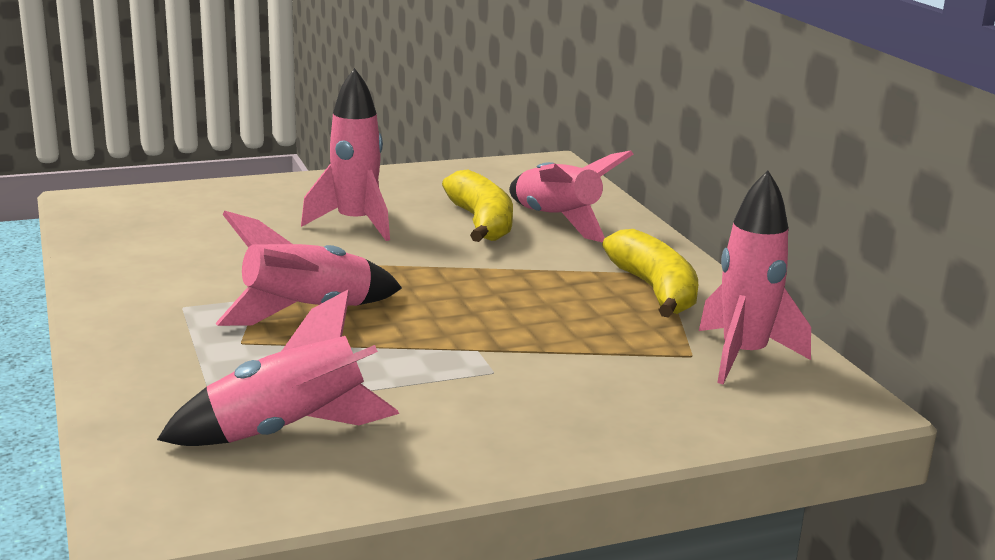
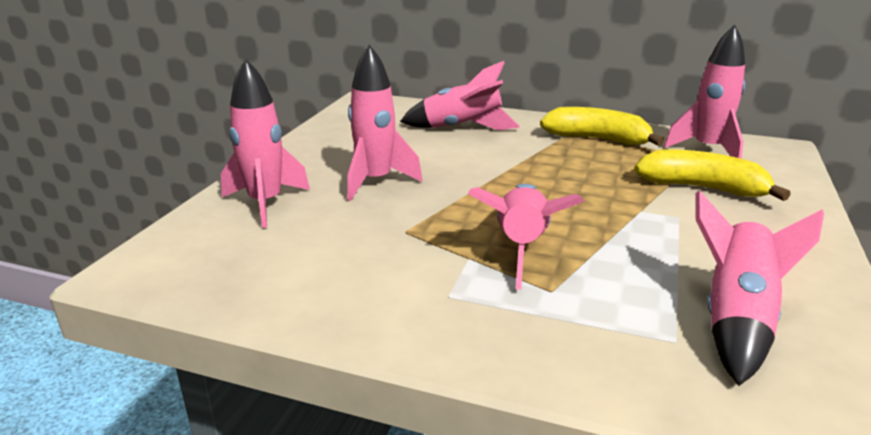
camera: 50 degrees left, 5 degrees up
yellow banana [442,169,513,242] -> yellow banana moved to [634,149,791,201]
none -> pink rocket [221,58,310,228]

